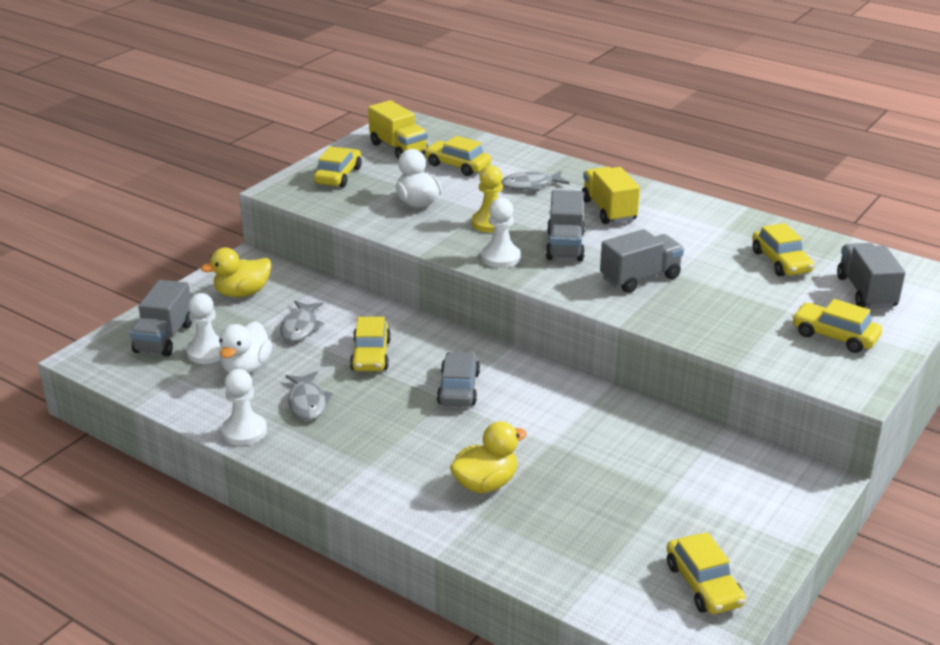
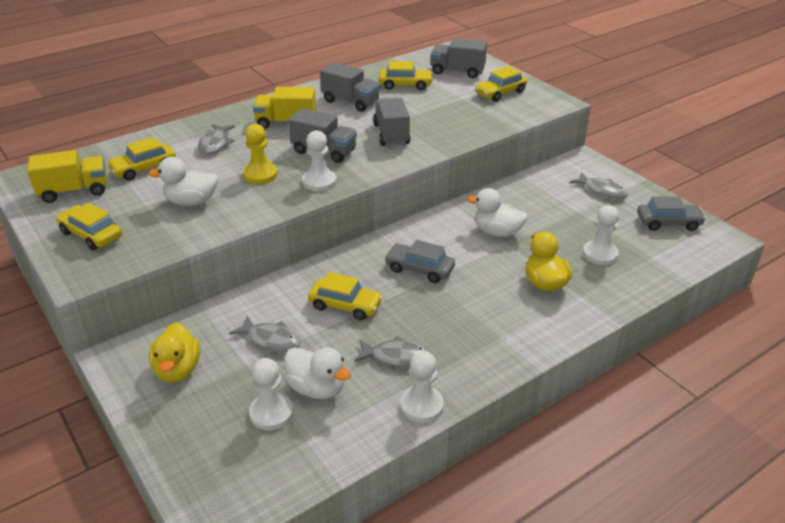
camera: 70 degrees left, 5 degrees up
grey truck [130,280,192,357] -> grey truck moved to [320,62,380,112]
yellow car [667,532,745,614] -> grey car [637,197,706,231]
none -> white duck [467,188,528,237]
none -> grey fish [570,172,628,199]
none -> white pawn [583,205,619,265]

